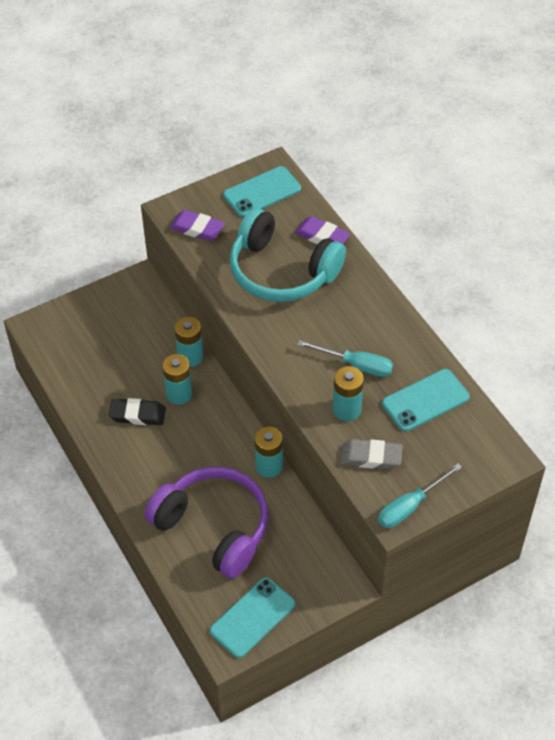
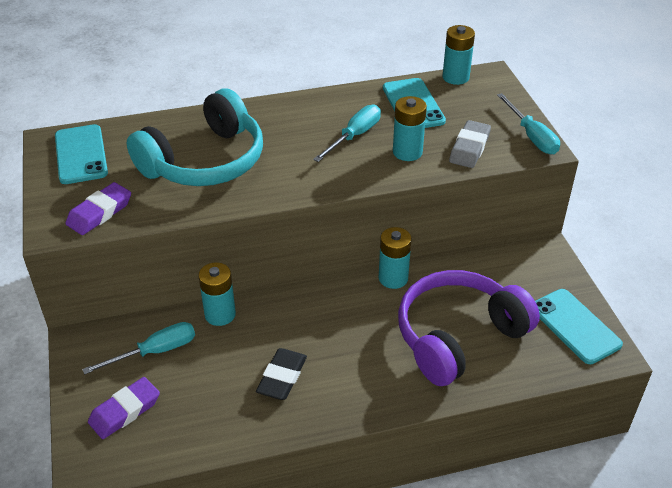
camera: 75 degrees left, 10 degrees down
turquoise battery [162,354,192,405] -> turquoise battery moved to [443,25,475,85]
purple eraser [295,216,350,245] -> purple eraser moved to [88,377,160,439]
none -> turquoise screwdriver [82,322,195,374]

